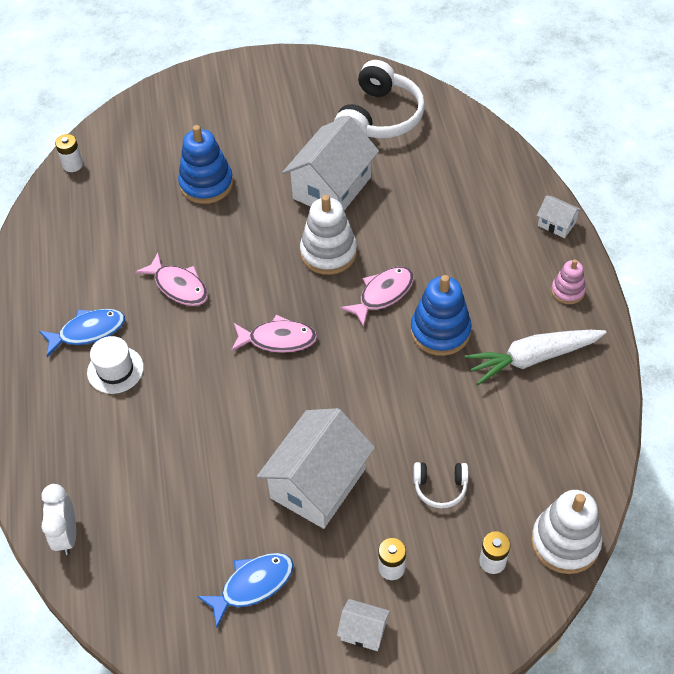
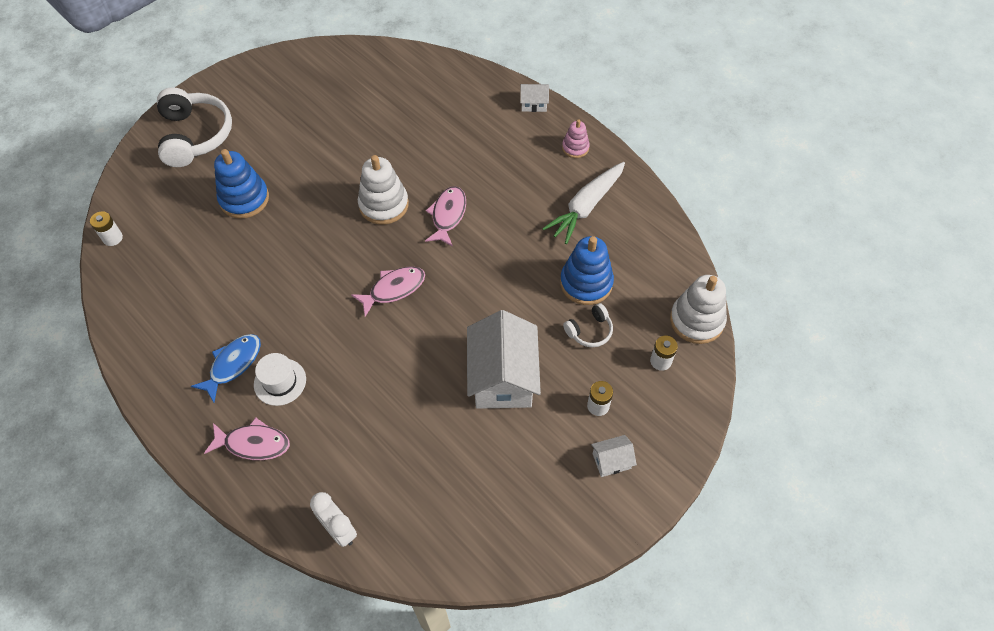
camera: 35 degrees left, 5 degrees up
pink fish [135,253,208,306] -> pink fish moved to [204,418,290,460]
blue fish [197,553,294,628] -> none
white house [282,115,379,211] -> none
white headphones [334,60,425,138] -> white headphones moved to [157,87,232,167]
blue stacking toy [411,275,472,356] -> blue stacking toy moved to [560,236,614,305]

